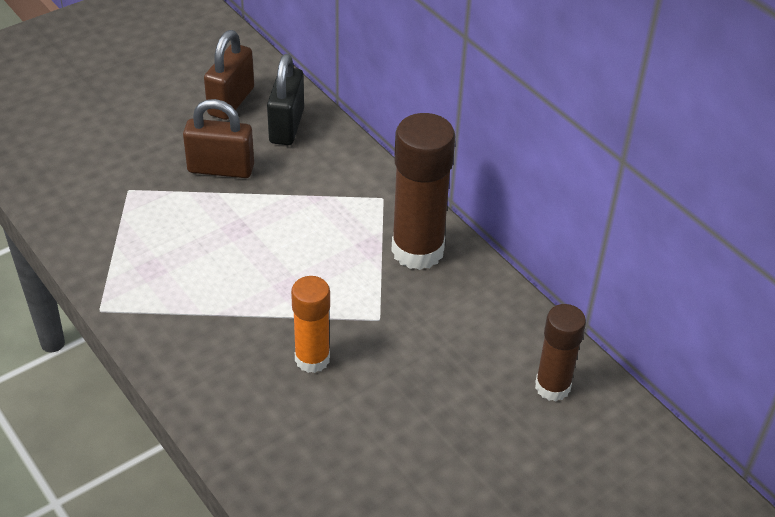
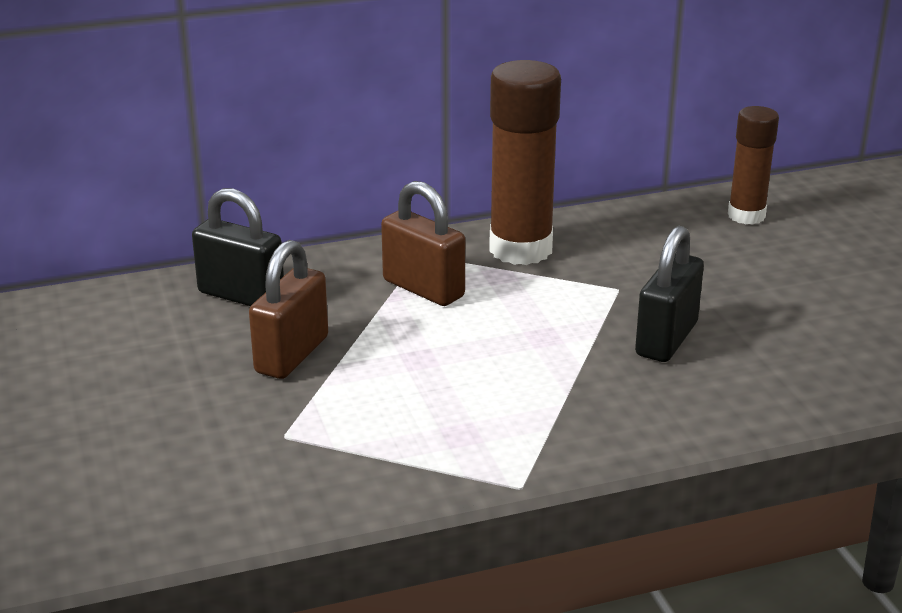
camera: 70 degrees left, 15 degrees down
brown padlock [204,30,254,120] -> brown padlock moved to [381,181,465,306]
orange glue stick [291,276,330,373] -> black padlock [635,226,704,362]

